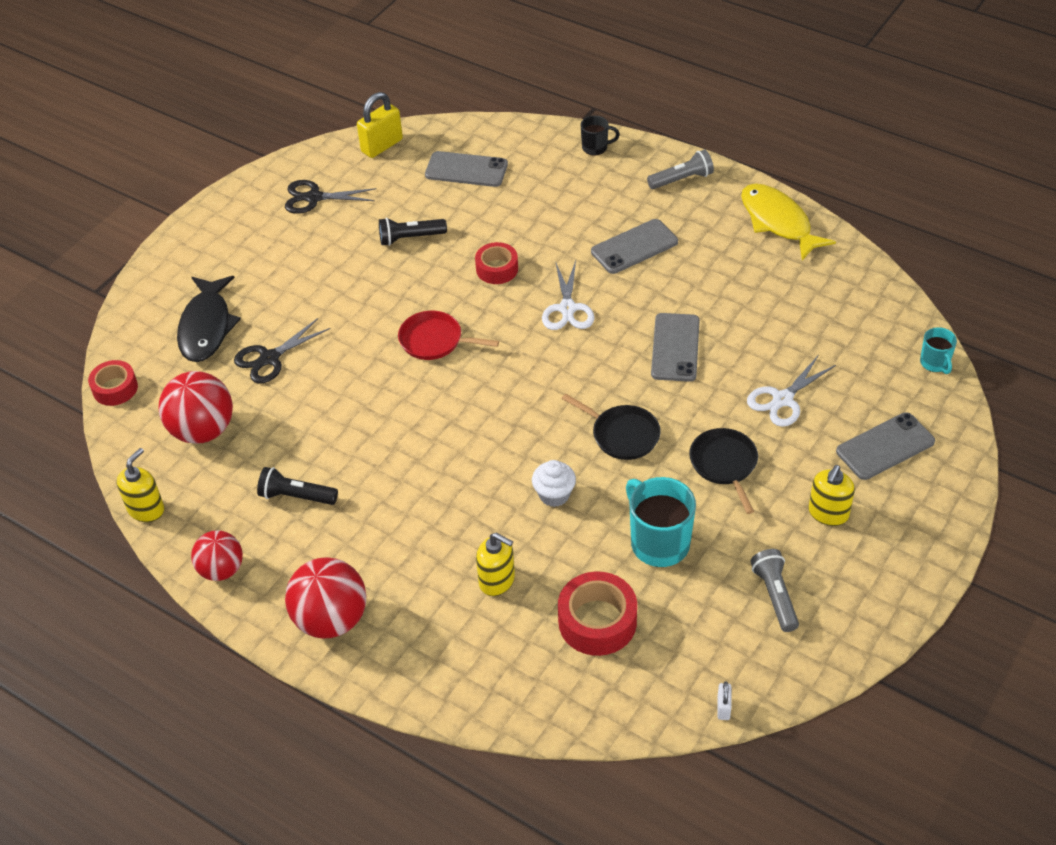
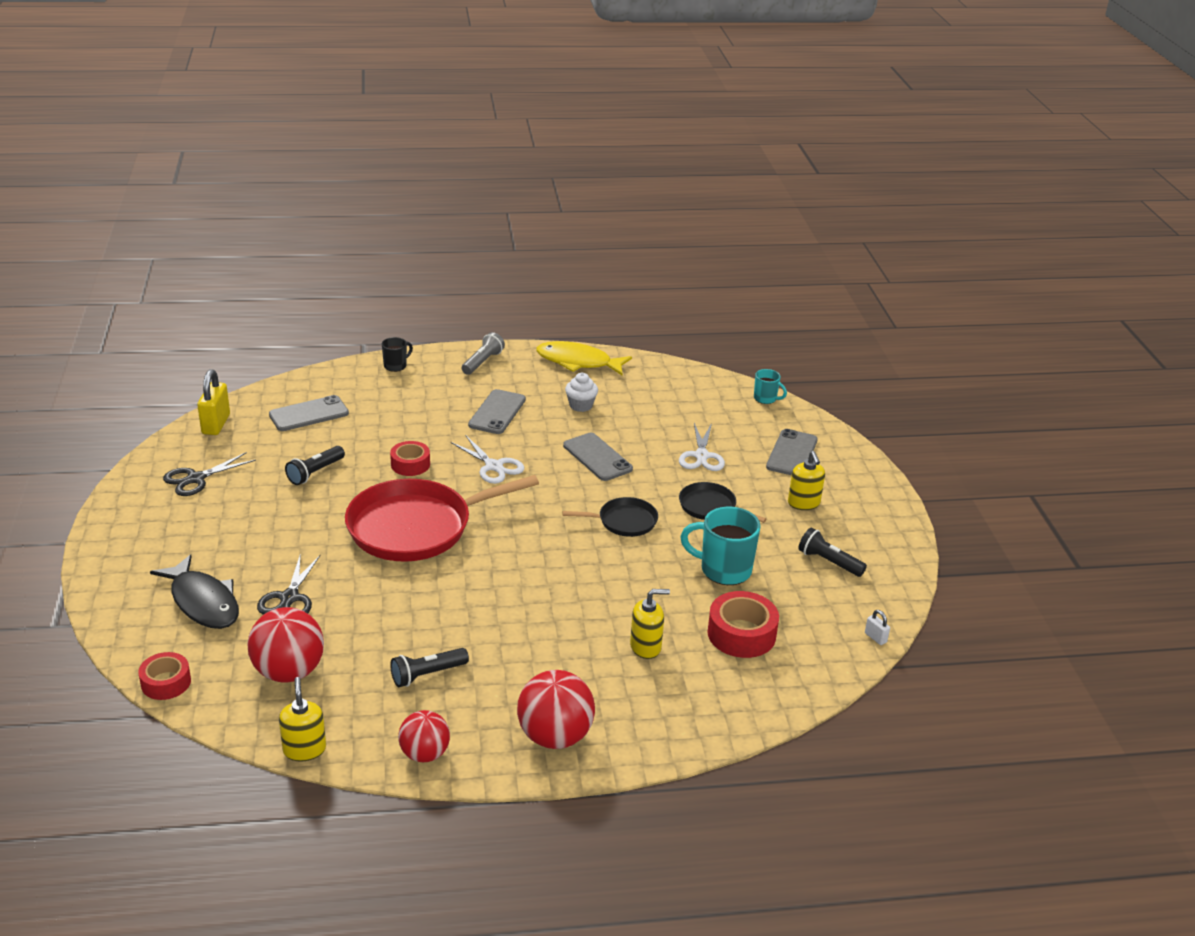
camera: 45 degrees left, 15 degrees down
red pan [398,311,499,360] -> red pan [345,475,539,562], size x2.05
white cupcake [532,460,576,507] -> white cupcake moved to [565,373,598,412]
grey flashlight [750,549,799,632] -> black flashlight [798,528,867,577]

